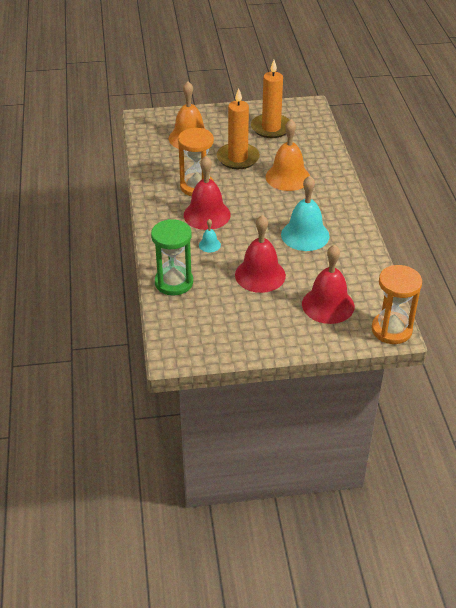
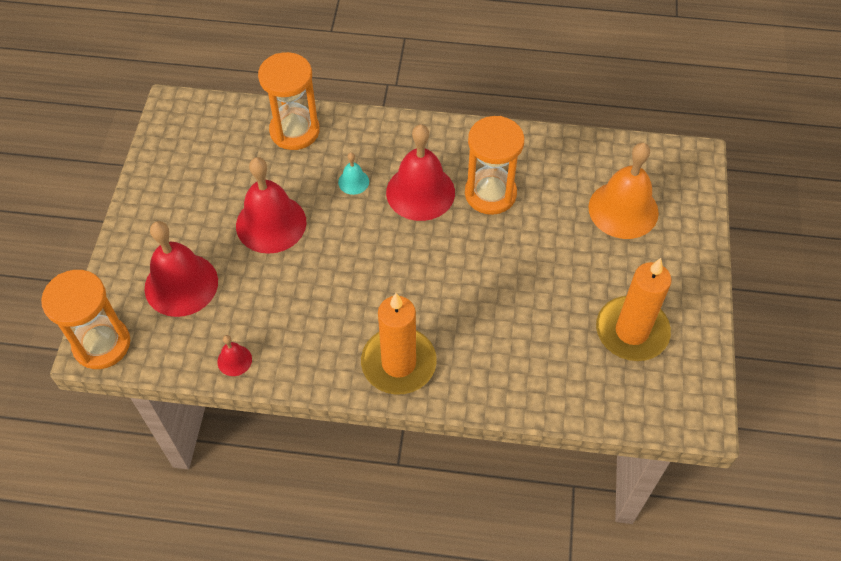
camera: 105 degrees right, 15 degrees up
green hourglass [151,219,193,295] -> orange hourglass [258,52,320,150]
orange candle [217,88,260,169] -> orange candle moved to [361,293,437,395]
orange bell [266,119,310,191] -> none
turquoise bell [281,176,329,251] -> none
none -> red bell [217,335,252,376]

